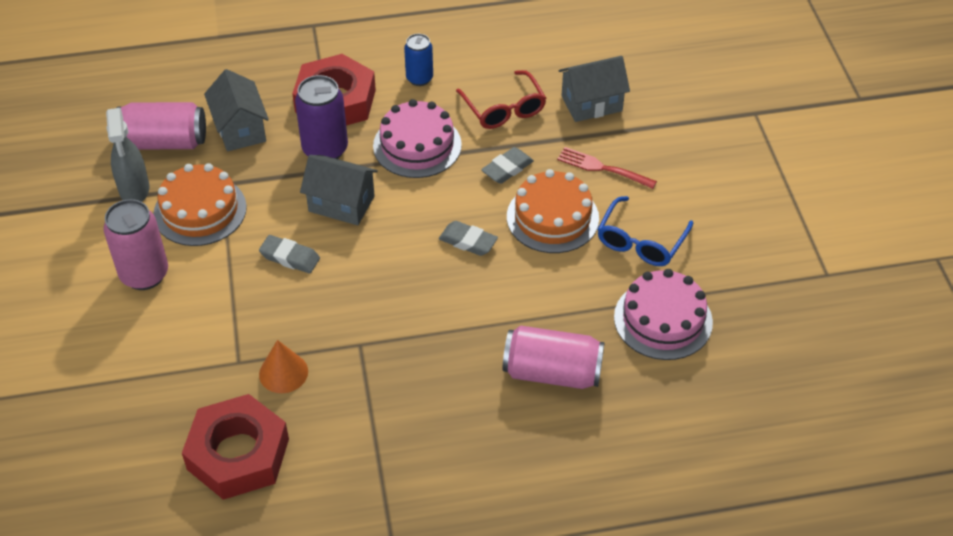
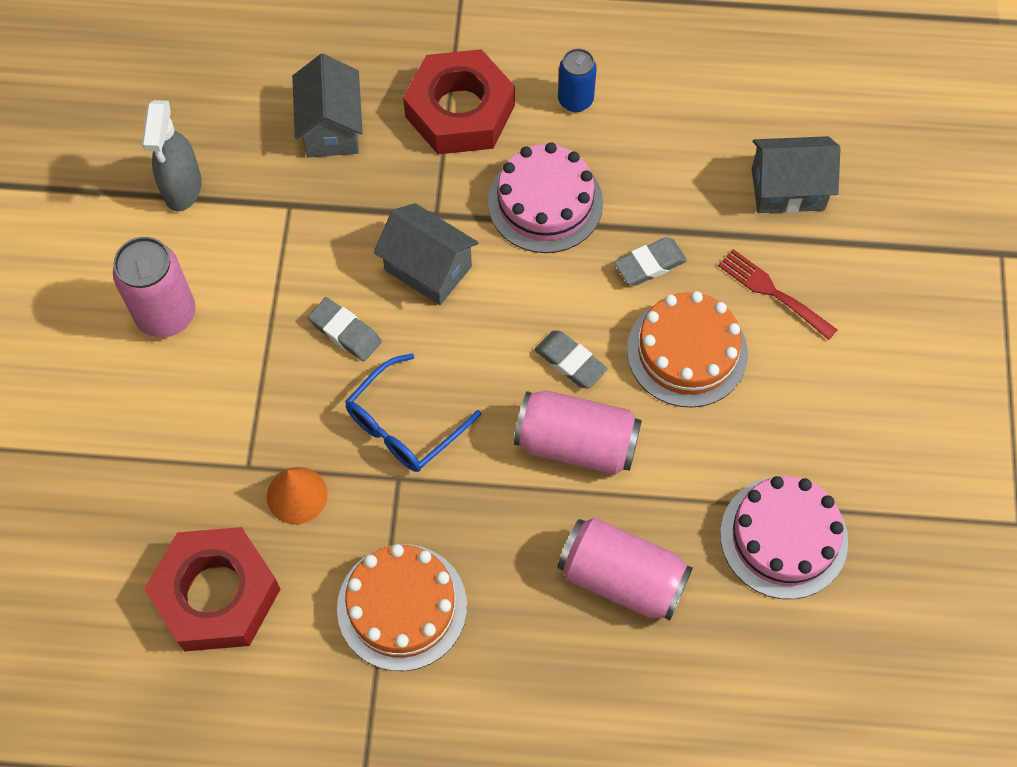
camera: 15 degrees right, 15 degrees up
pink can [117,102,206,150] -> pink can moved to [514,390,642,474]
orange cake [154,163,247,246] -> orange cake moved to [337,544,467,671]
purple can [295,75,348,159] -> none
red glasses [456,70,546,129] -> none
blue glasses [597,196,693,266] -> blue glasses moved to [345,353,481,472]

